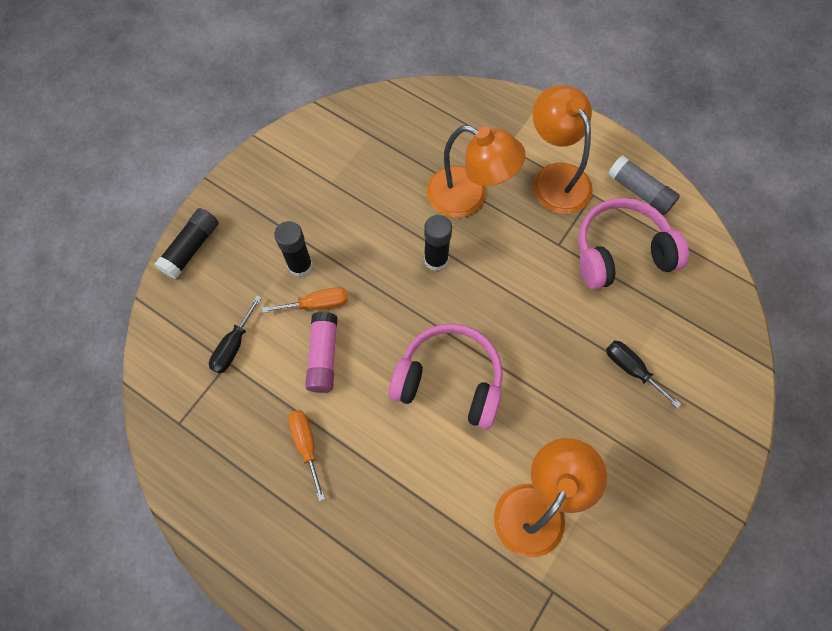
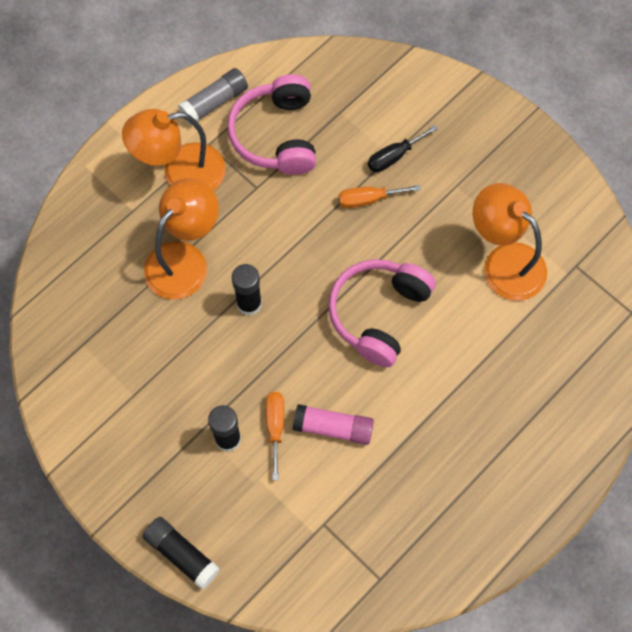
camera: 80 degrees left, 0 degrees up
black screwdriver [209,296,262,374] -> none
orange screwdriver [288,410,325,501] -> orange screwdriver moved to [338,185,421,208]

